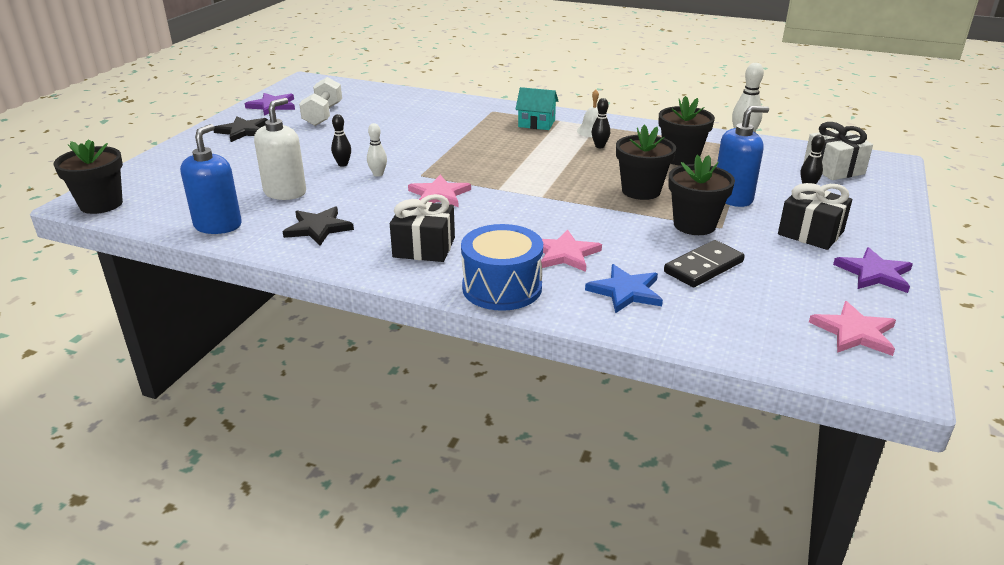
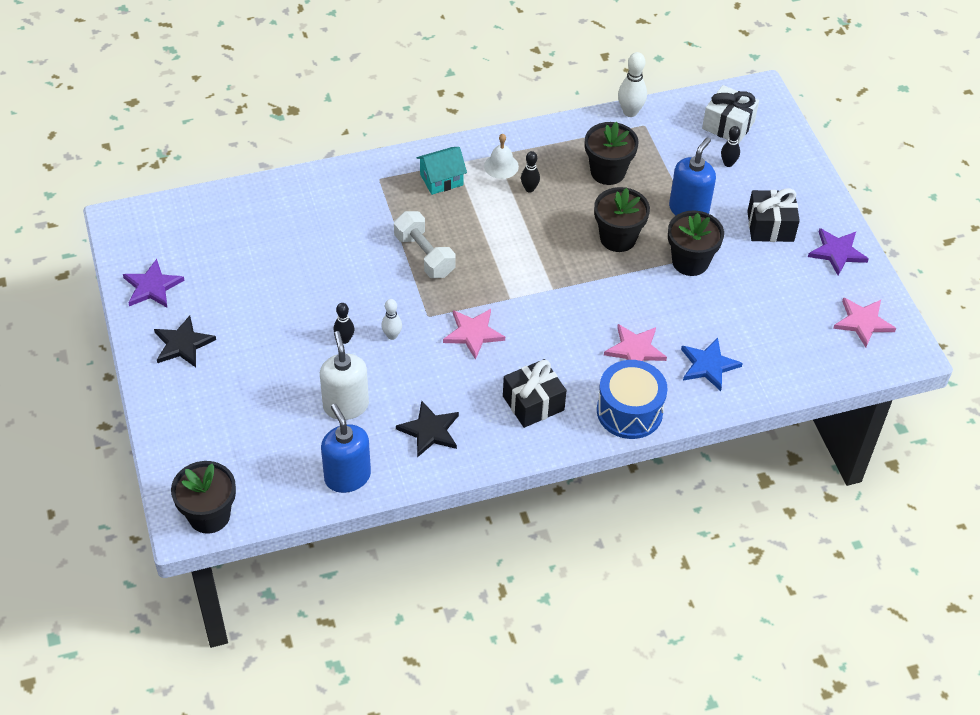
camera: 40 degrees left, 20 degrees up
white dumbbell [299,77,342,126] -> white dumbbell moved to [394,211,456,278]
black domino [664,240,745,287] -> none

